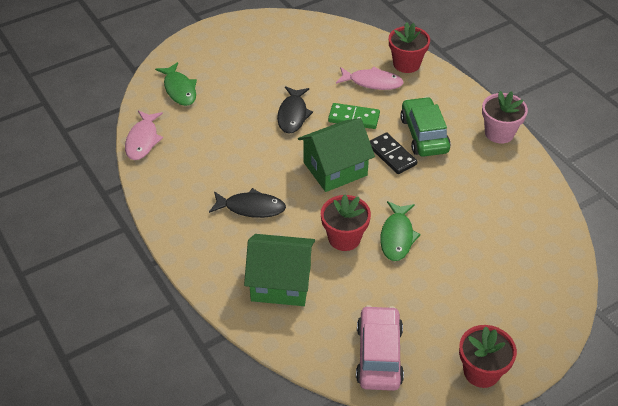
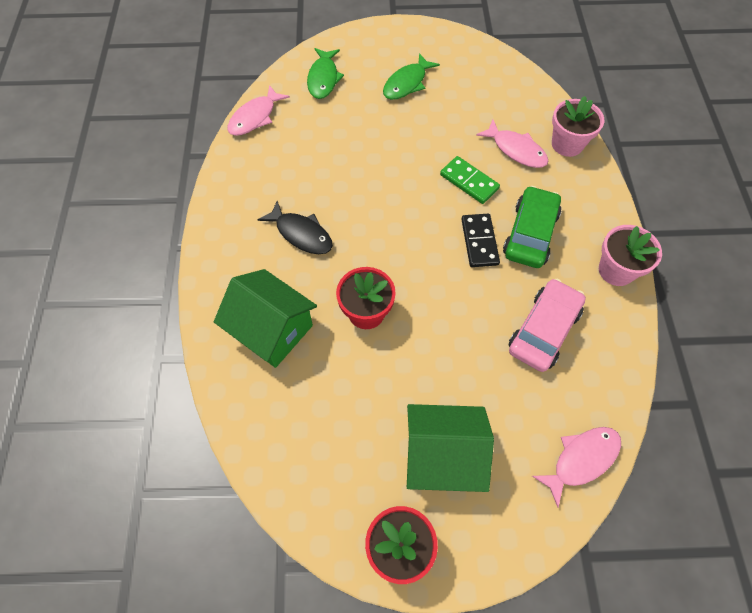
camera: 30 degrees right, 15 degrees up
black fish [277,86,313,134] -> none
green house [298,118,375,192] -> green house moved to [407,404,494,492]
pink car [356,305,404,391] -> pink car moved to [508,279,586,372]
green fish [380,201,421,261] -> green fish moved to [383,53,440,100]
red flower pot [389,22,430,73] -> pink flower pot [552,96,604,157]
none -> pink fish [532,427,621,508]

